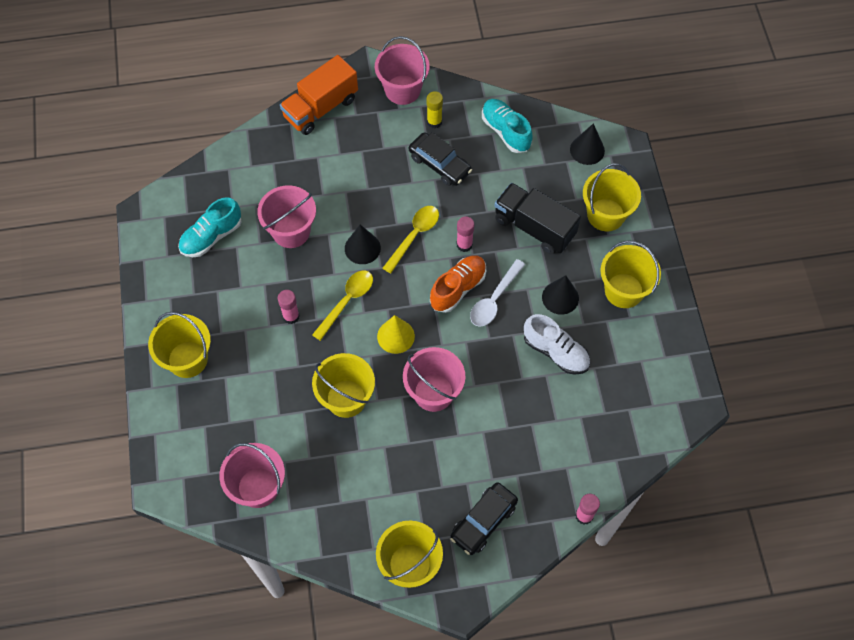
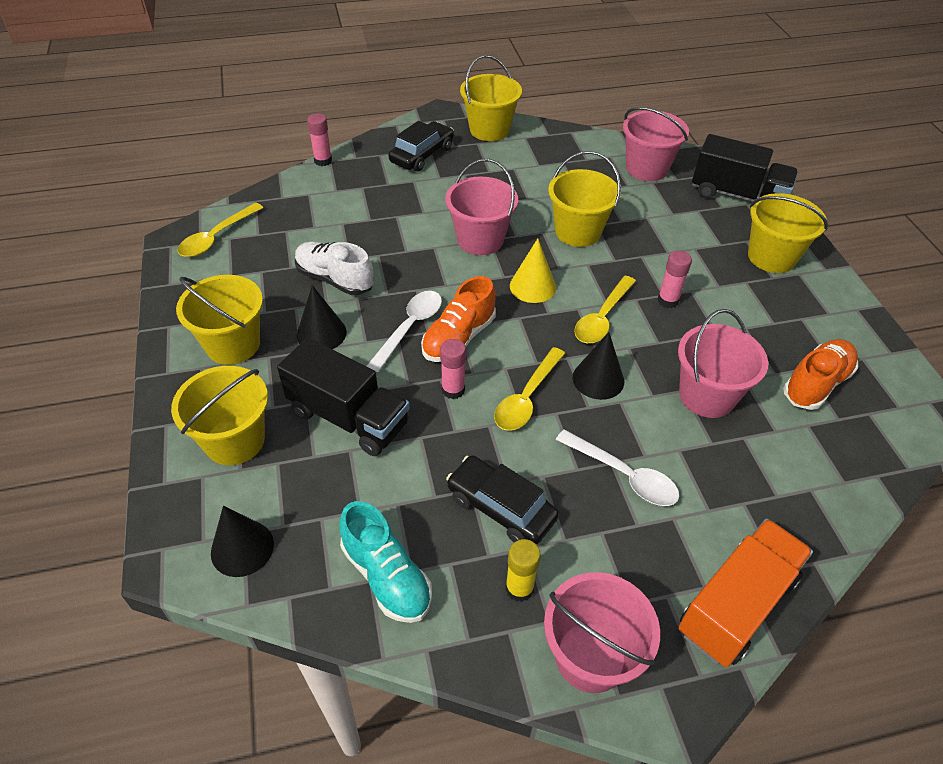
camera: 175 degrees right, 15 degrees down
turquoise shoe [178,197,242,257] -> orange shoe [783,339,858,410]
none -> yellow spoon [178,203,263,257]
none -> white spoon [556,429,679,506]
none -> black truck [692,134,798,202]

